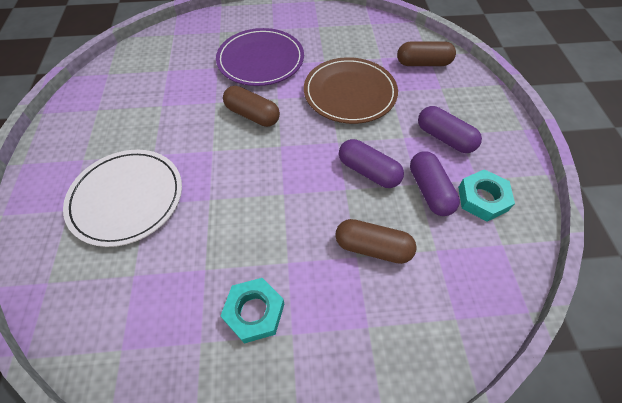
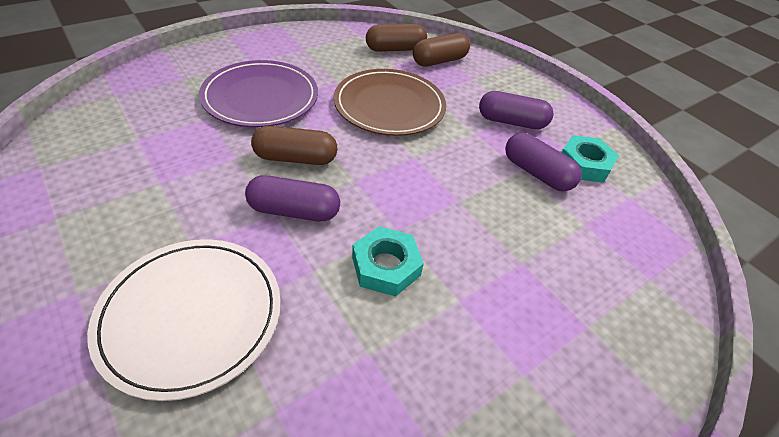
camera: 35 degrees left, 10 degrees down
turquoise nut [221,278,284,344] -> turquoise nut moved to [352,226,424,297]
brown capsule [335,219,417,264] -> brown capsule moved to [366,24,427,52]
purple capsule [339,139,404,188] -> purple capsule moved to [245,175,340,222]

